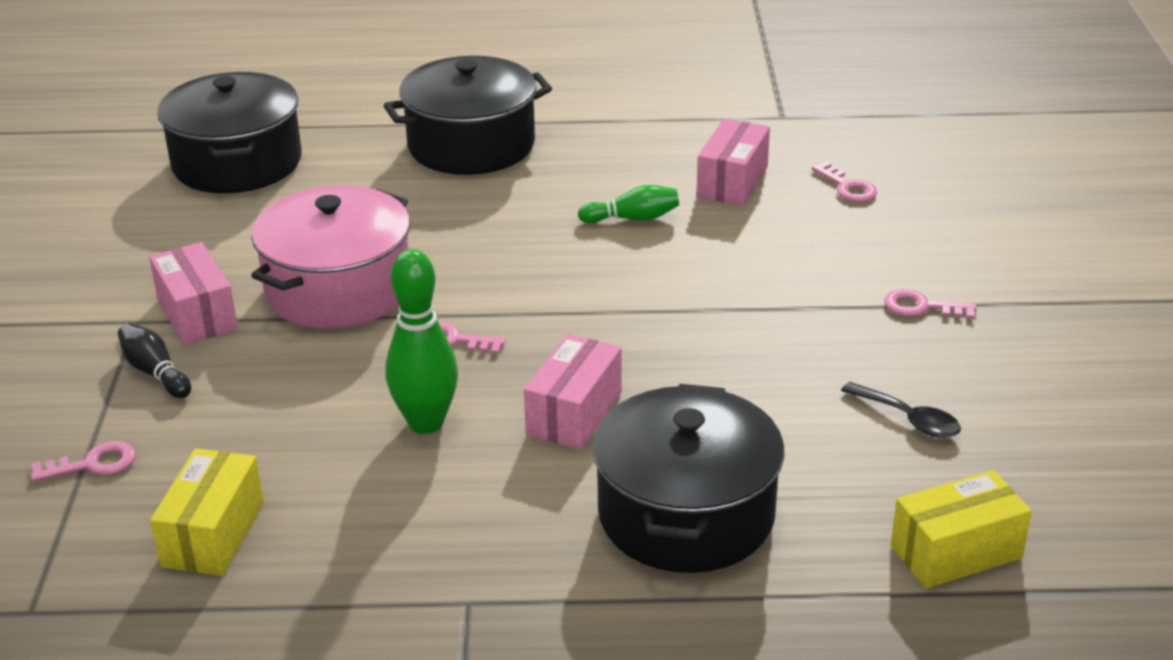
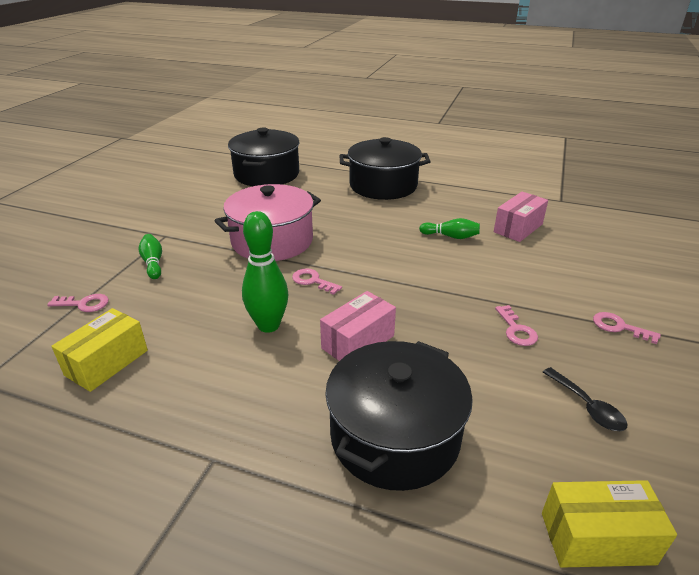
camera: 20 degrees right, 0 degrees up
black bowling pin [118,323,191,398] -> green bowling pin [138,234,162,279]
pink box [149,242,238,345] -> none
pink key [812,162,877,202] -> pink key moved to [495,305,538,346]

